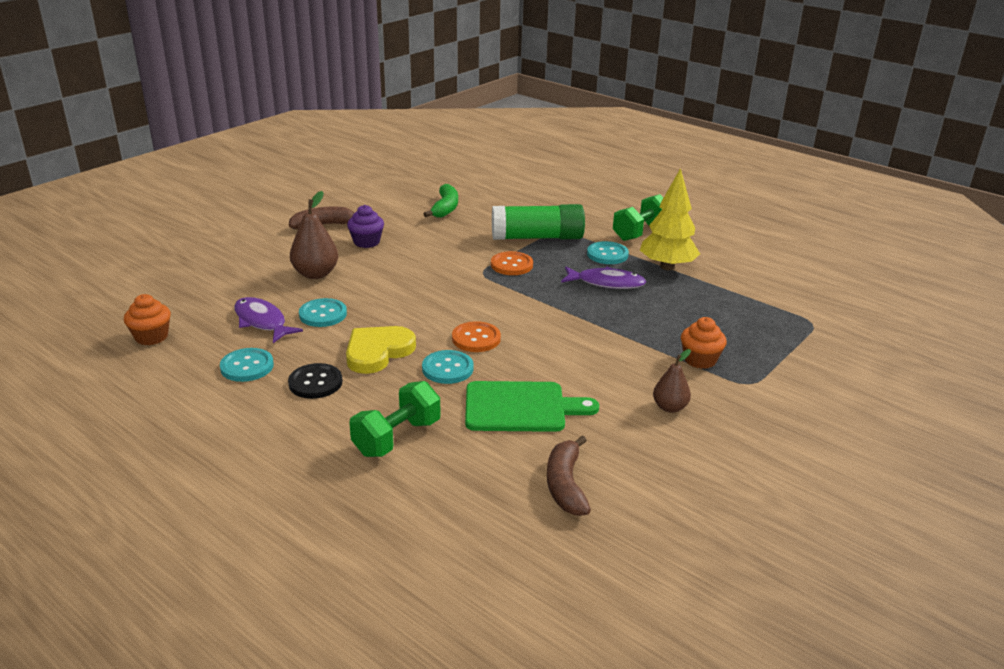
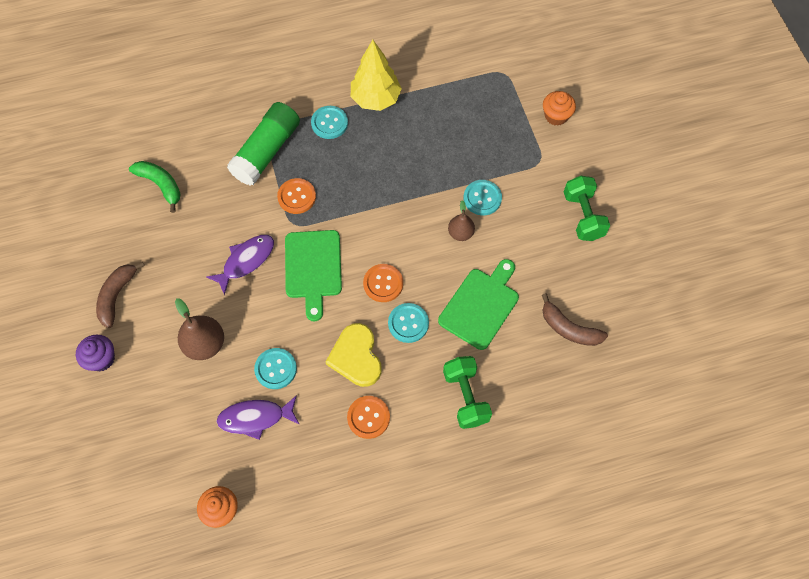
camera: 55 degrees left, 35 degrees up
turquoise button [220,348,274,382] -> turquoise button moved to [464,180,502,215]
black button [288,363,342,399] -> orange button [347,396,390,439]
purple cupcake [347,205,384,248] -> purple cupcake moved to [76,335,115,371]
purple fish [561,267,646,289] -> purple fish moved to [206,235,274,296]
green dumbbell [613,194,663,241] -> green dumbbell moved to [564,176,610,241]
brown pear [653,349,691,413] -> brown pear moved to [448,200,475,241]
orange cupcake [681,317,727,369] -> orange cupcake moved to [543,91,576,126]
none -> green cutting board [285,230,342,321]

